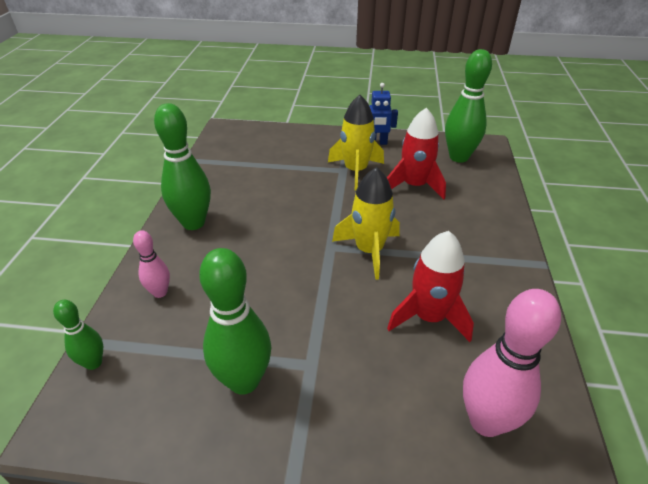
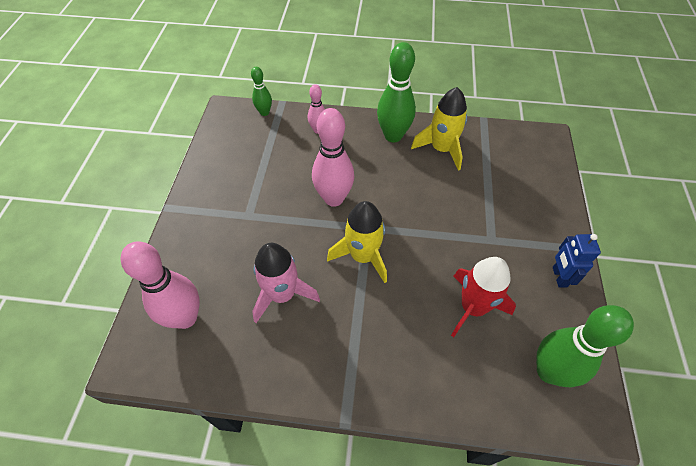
camera: 90 degrees right, 15 degrees up
green bowling pin [199,248,271,395] -> none
yellow rocket [328,95,384,190] -> yellow rocket moved to [411,87,467,171]
red rocket [387,231,474,342] -> pink rocket [252,243,320,323]
none -> pink bowling pin [312,108,354,207]

